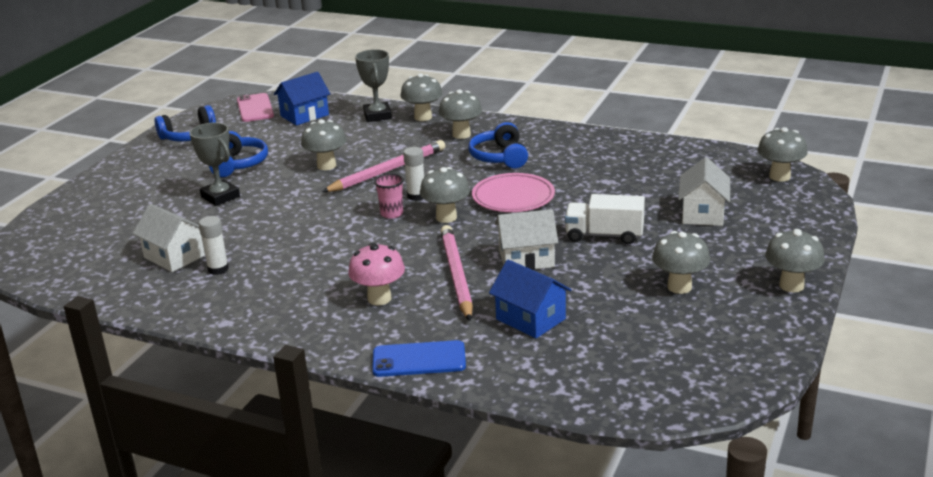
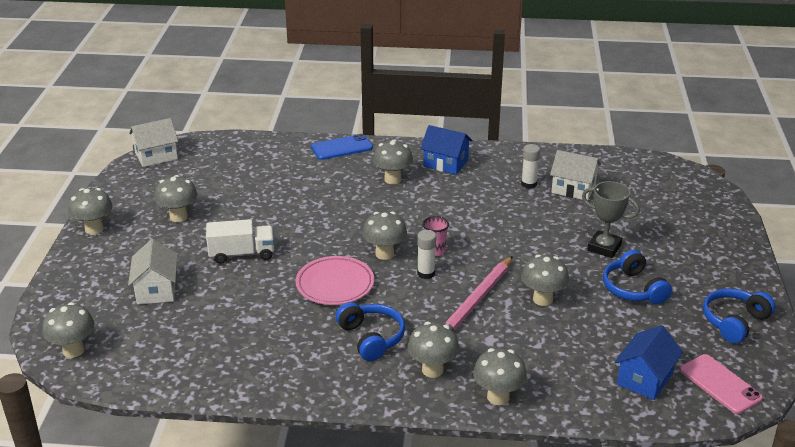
camera: 160 degrees right, 5 degrees up
pink mushroom [348,243,405,305] -> grey mushroom [373,139,413,184]
grey trophy [355,49,392,122] -> none
pink pencil [441,225,473,321] -> none
blue house [489,259,572,338] -> blue house moved to [420,125,472,175]
white house [495,209,558,270] -> white house moved to [129,118,178,167]

